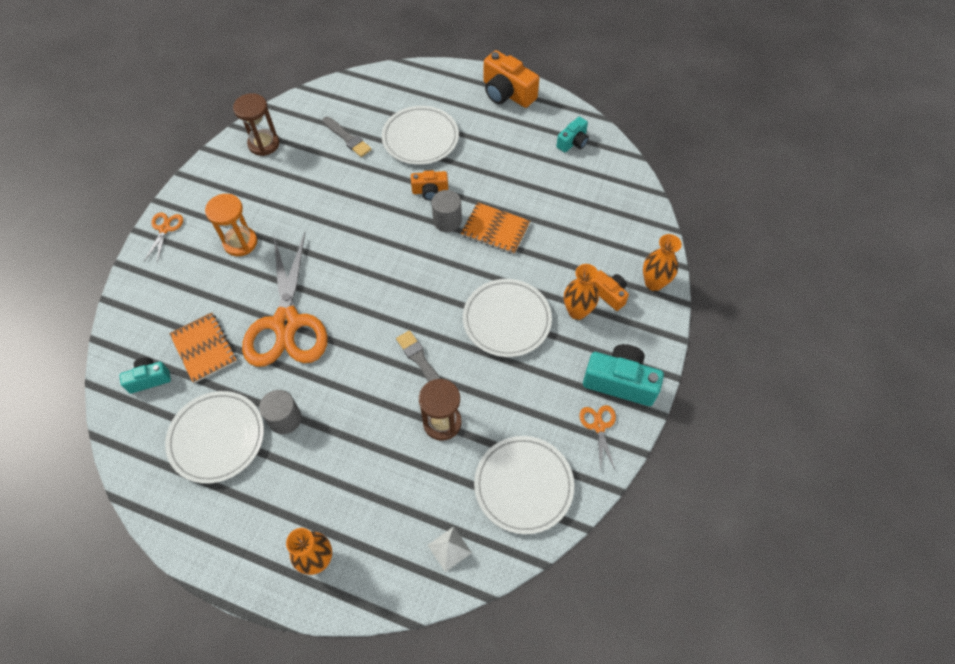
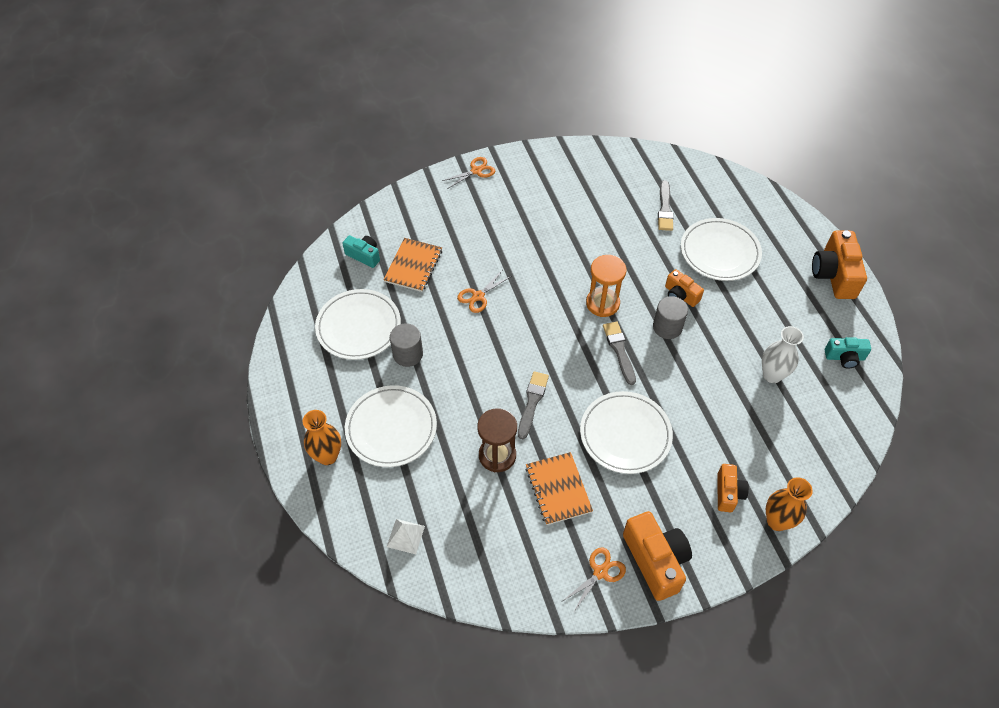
camera: 50 degrees right, 5 degrees down
orange hourglass [205,194,257,256] -> orange hourglass moved to [586,255,626,317]
brown hourglass [233,93,279,156] -> none
orange scissors [242,233,328,367] -> orange scissors [457,271,512,313], size x0.41
orange notebook [461,202,530,254] -> orange notebook moved to [526,452,593,525]
white plate [474,436,574,535] -> white plate moved to [345,385,437,467]
orange vase [564,264,599,320] -> none
turquoise camera [583,344,664,406] -> orange camera [623,511,692,601]
none -> grey brush [603,322,636,385]
none -> white vase [762,326,804,383]

